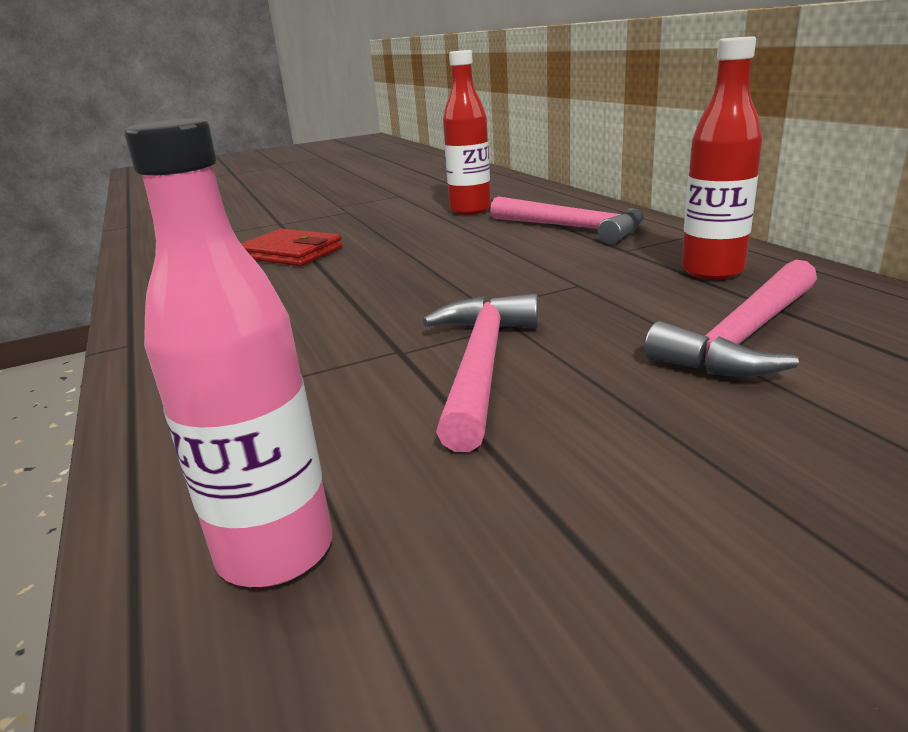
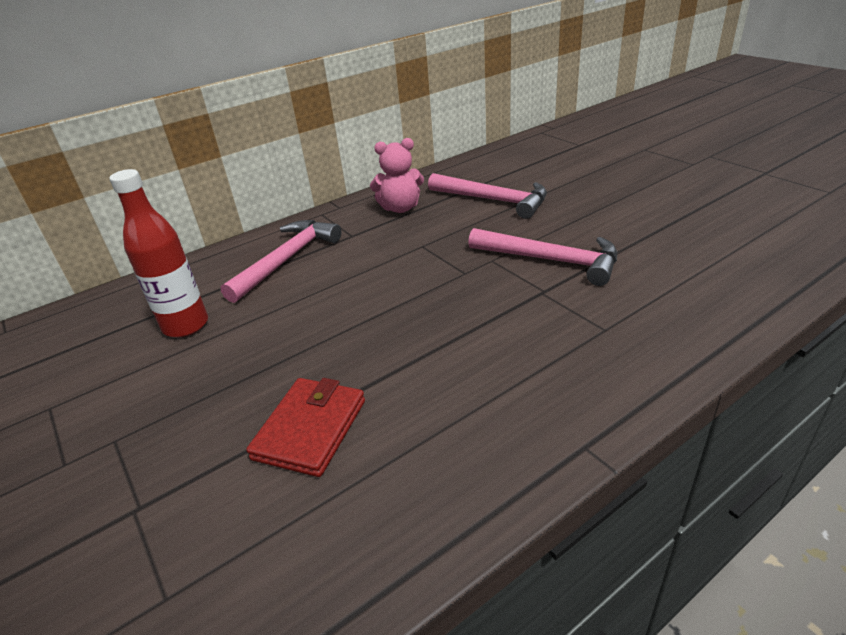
camera: 100 degrees left, 10 degrees up
pink bottle [124,118,332,587] -> none
pink hammer [423,294,539,452] -> pink hammer turned 150 degrees counterclockwise [468,228,617,286]
red bottle [681,37,762,280] -> pink teddy bear [370,138,424,213]

